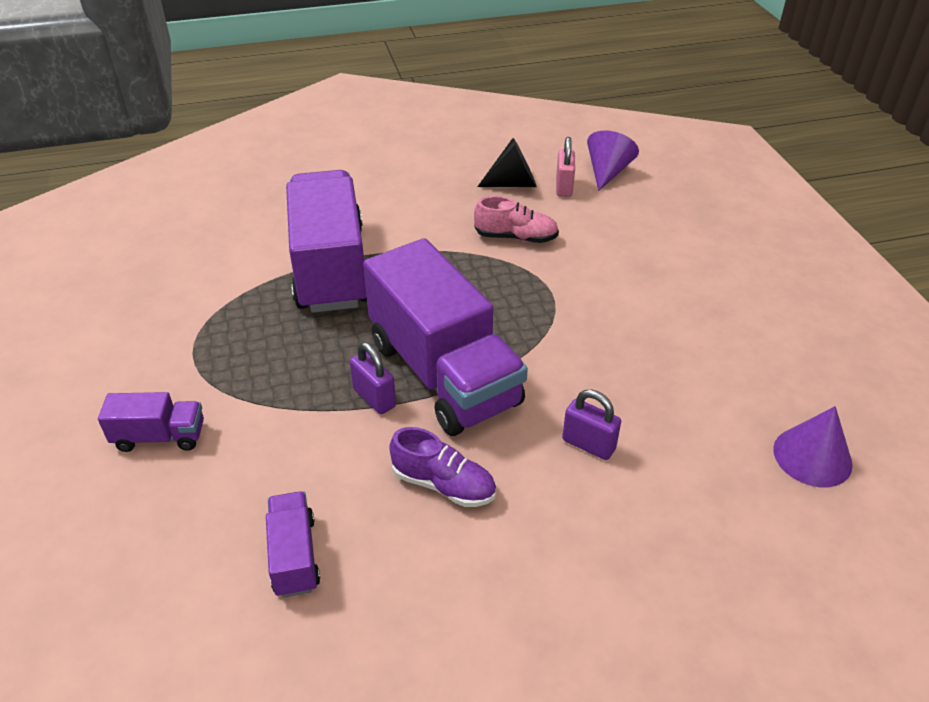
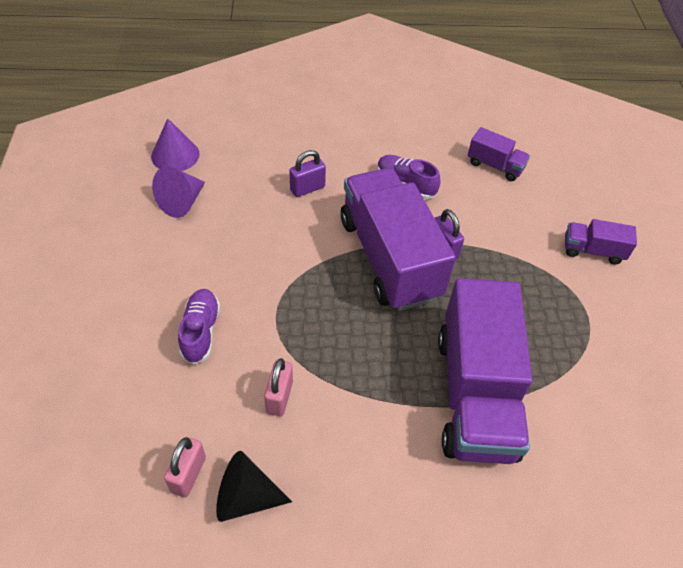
camera: 170 degrees left, 10 degrees up
purple truck [266,491,320,598] -> purple truck turned 60 degrees counterclockwise [468,127,530,181]
pink shoe [474,196,559,243] -> pink padlock [264,358,293,416]
purple padlock [562,390,621,460] -> purple padlock turned 75 degrees counterclockwise [289,150,326,197]
purple cone [587,130,639,191] -> purple cone moved to [152,166,205,218]
none -> purple shoe [178,289,220,365]

